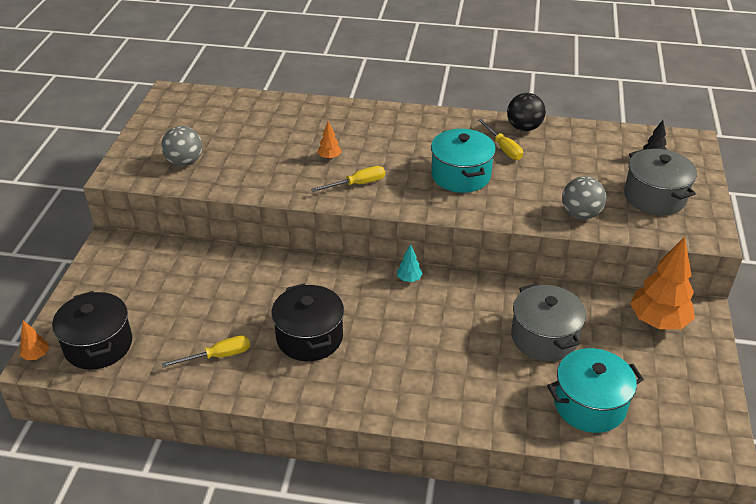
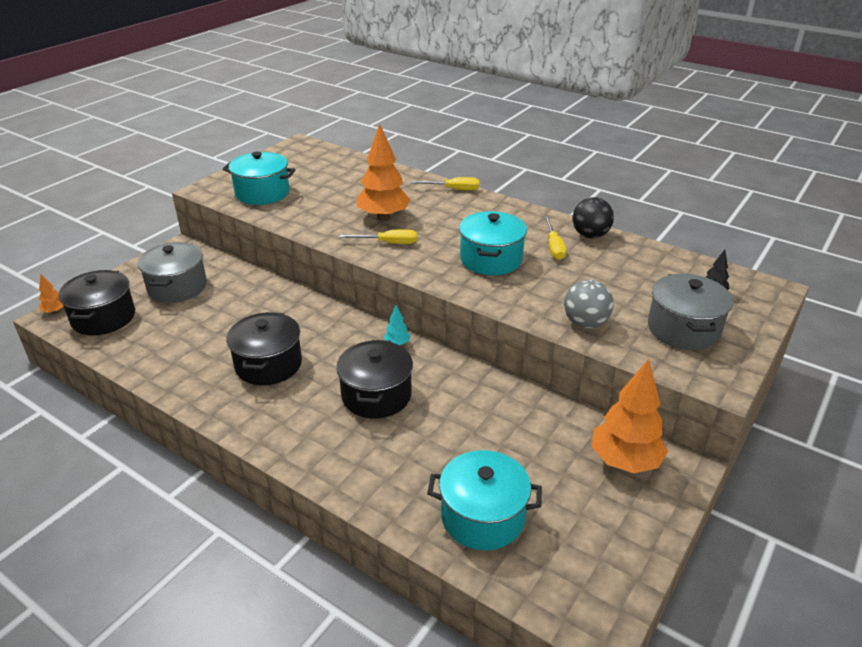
camera: 25 degrees right, 5 degrees down
grey ball [161,126,202,166] -> turquoise pot [223,152,295,205]
yellow screwdriver [162,335,250,368] -> yellow screwdriver moved to [411,177,479,190]
orange tree [317,121,341,160] -> orange tree [357,123,410,221], size x2.27
grey pot [511,283,586,361] -> grey pot moved to [138,242,207,303]
none -> black pot [336,340,413,418]

